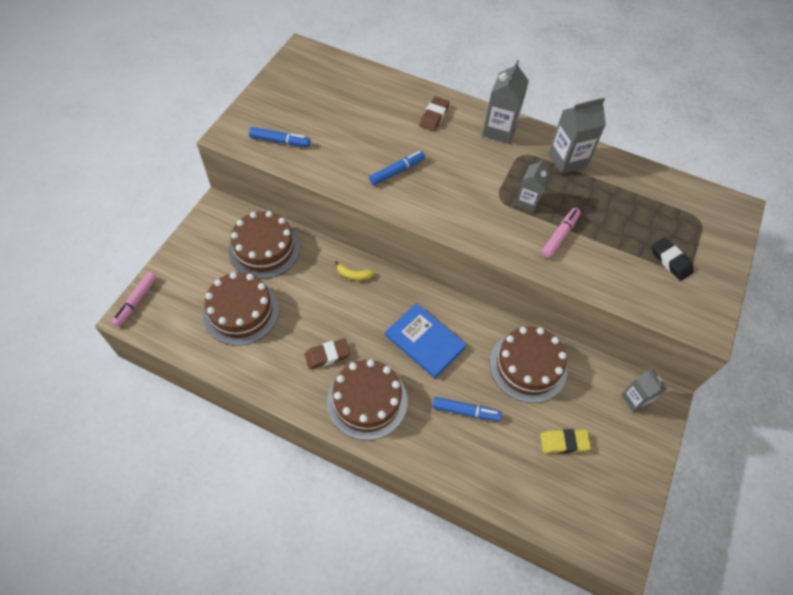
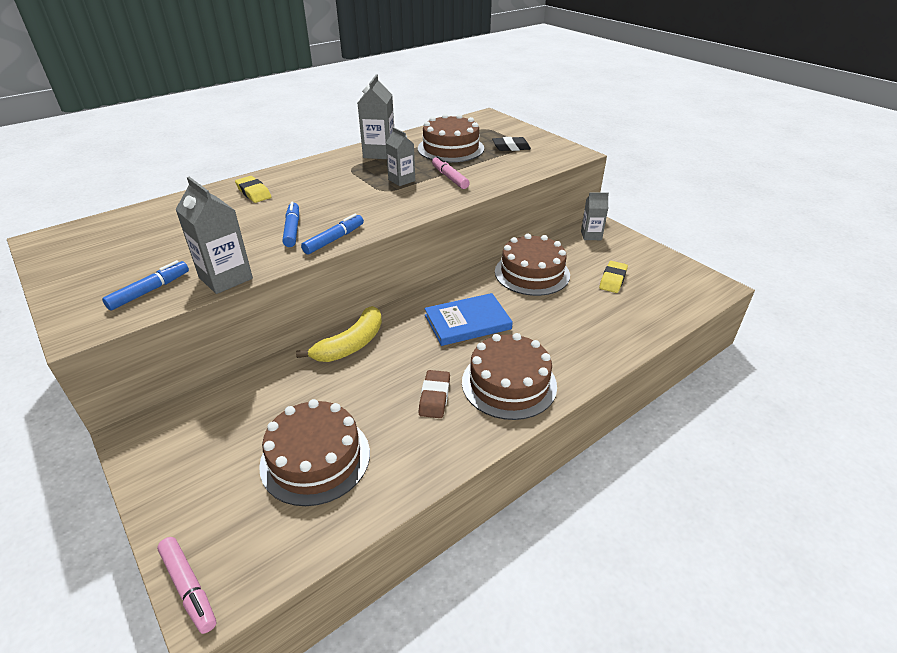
camera: 60 degrees left, 20 degrees down
brown cake [229,211,300,279] -> brown cake moved to [418,114,484,162]
yellow banana [335,261,375,281] -> yellow banana [296,306,382,362], size x1.98
brown eraser [419,96,450,131] -> yellow eraser [235,176,271,203]
blue marker [432,397,502,421] -> blue marker moved to [301,214,364,254]
grey carton [482,60,529,144] -> grey carton moved to [175,177,253,294]

